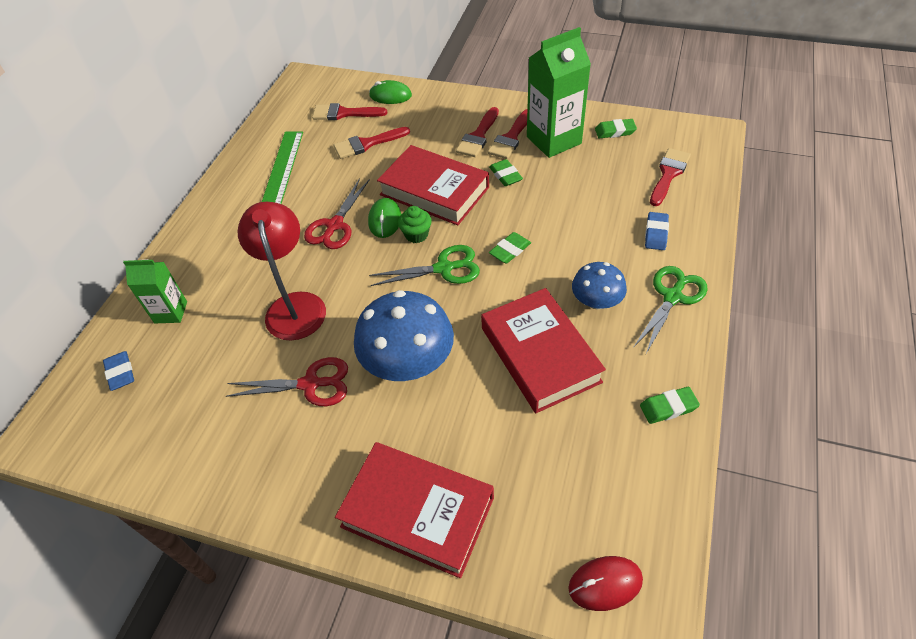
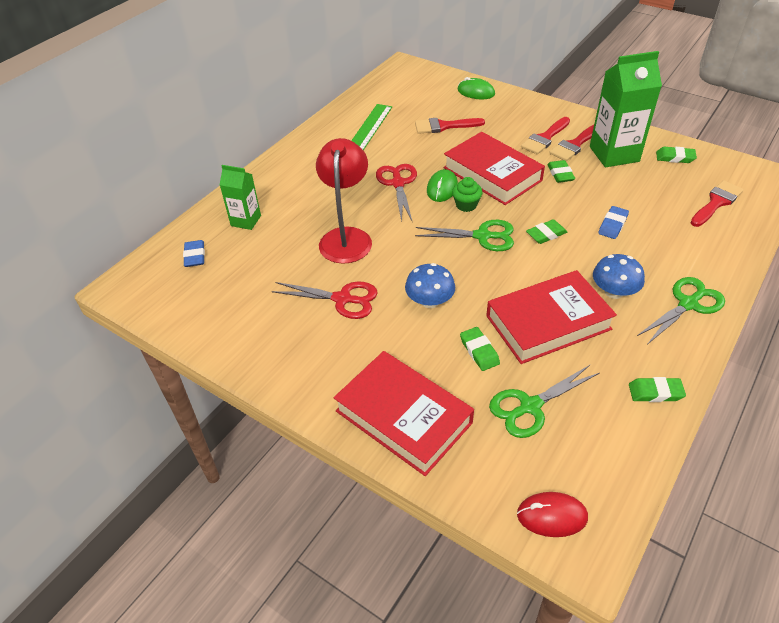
camera: 15 degrees right, 5 degrees down
red scissors [304,178,369,249] -> red scissors turned 135 degrees clockwise [376,164,417,222]
red brush [312,103,387,120] -> none
blue mushroom [354,290,454,381] -> blue mushroom [405,263,455,308], size x0.58
red book [481,288,606,413] -> red book turned 75 degrees clockwise [486,270,617,364]
blue eraser [645,212,669,250] -> blue eraser moved to [598,206,629,239]
none -> green eraser [460,327,500,371]
none -> green scissors [489,365,600,438]

